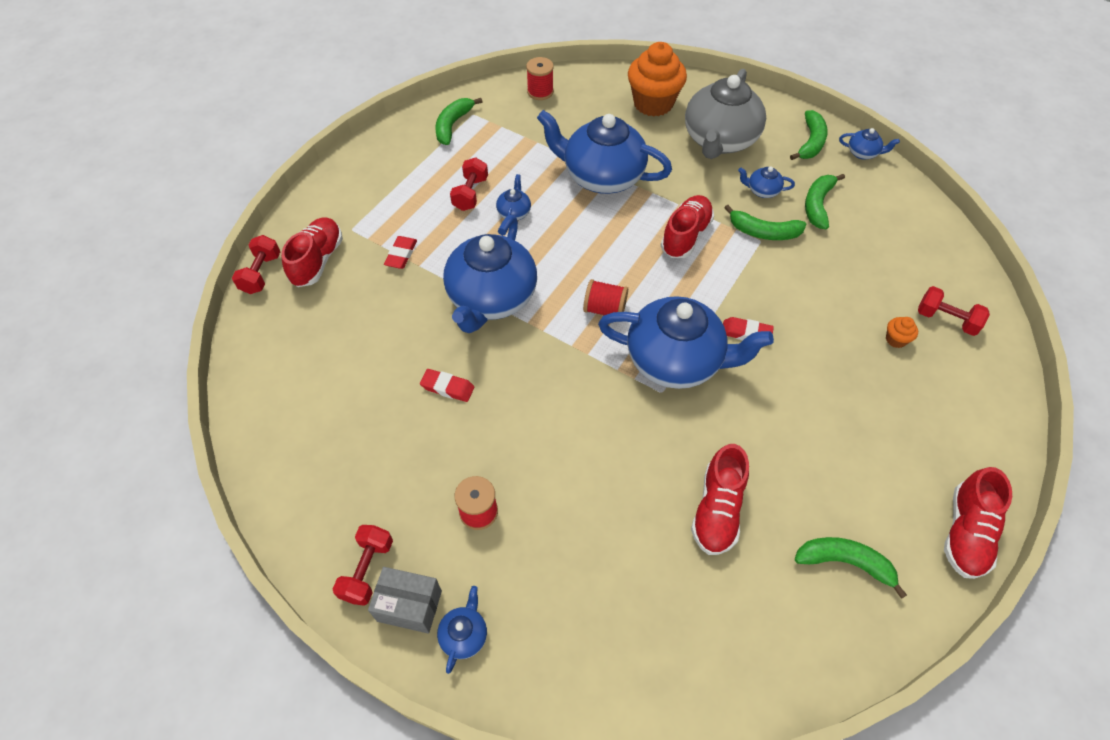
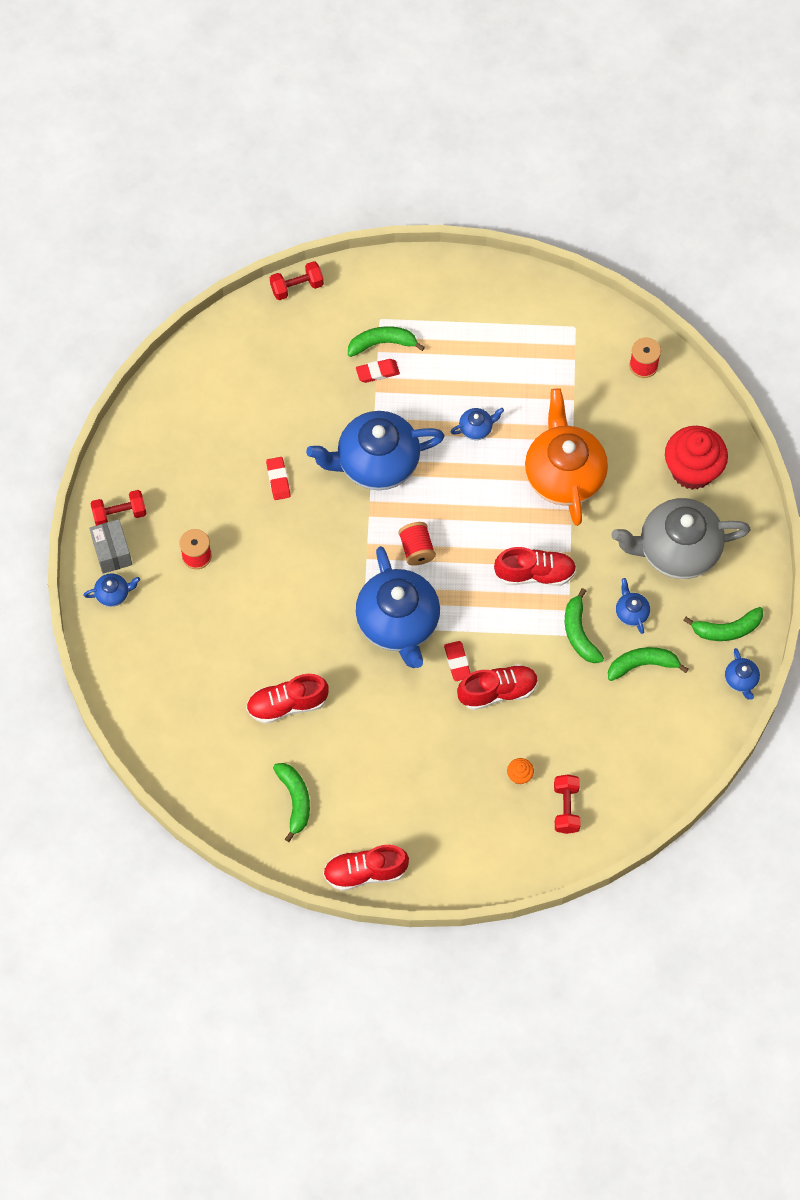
camera: 60 degrees right, 10 degrees up
red shoe [281,218,343,287] -> red shoe moved to [457,664,538,710]
green banana [435,98,482,145] -> green banana moved to [348,326,425,357]
red dumbbell [450,157,488,211] -> none
blue teapot [537,110,672,194] -> orange teapot [525,388,608,526]
orange cupcake [628,42,687,117] -> red cupcake [665,426,728,490]

